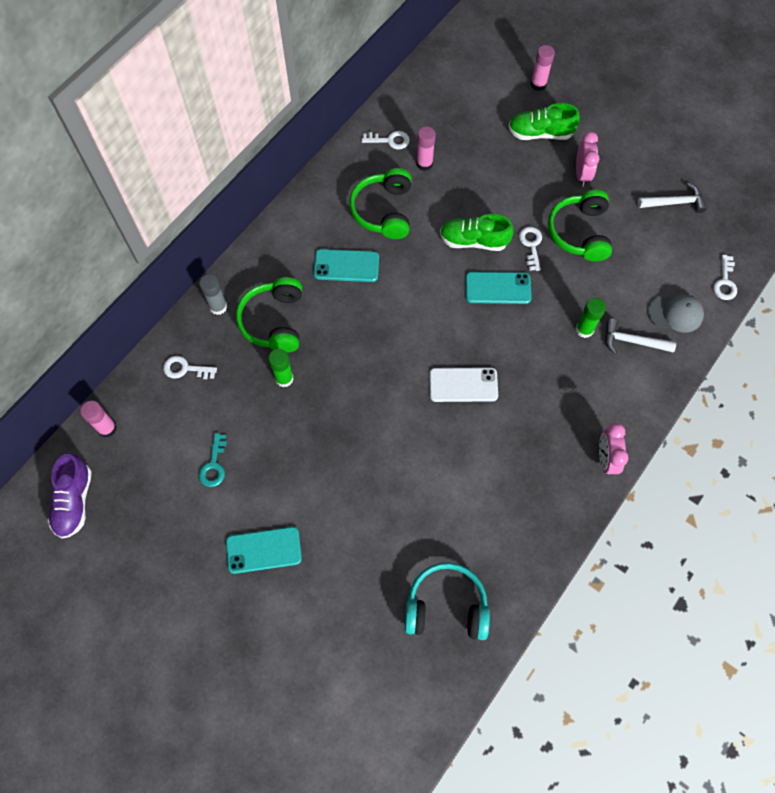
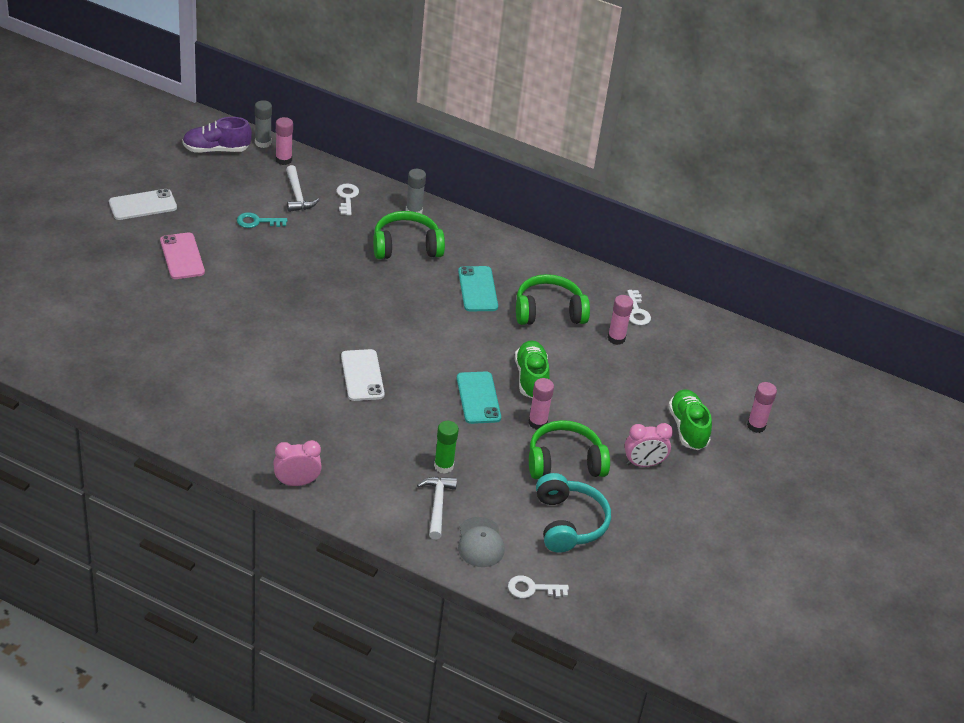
camera: 75 degrees right, 25 degrees down
turquoise phone [226,527,302,574] -> pink phone [160,232,205,279]
green glue stick [268,349,294,387] -> none
turquoise headphones [405,562,490,640] -> turquoise headphones moved to [536,473,611,553]
white key [519,227,542,271] -> pink glue stick [529,378,554,430]
white hammer [638,183,707,213] -> white hammer moved to [286,165,319,212]
none -> white phone [109,189,177,220]
none -> grey glue stick [255,100,272,148]

